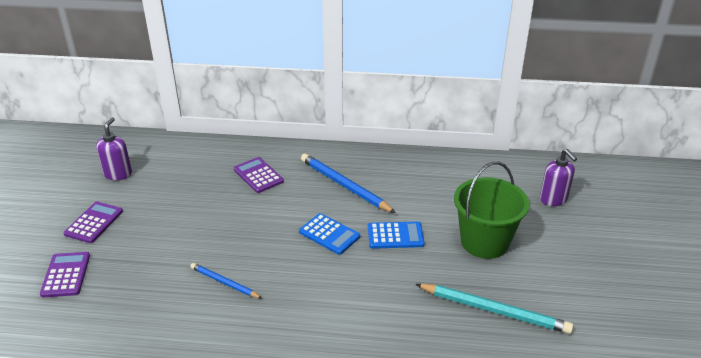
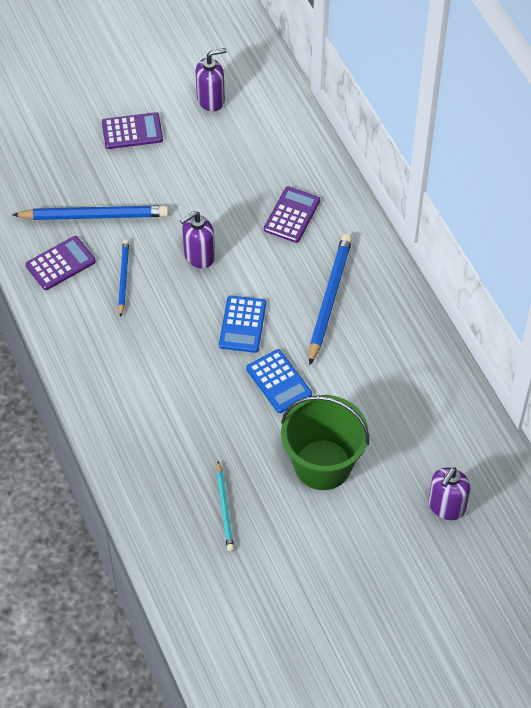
camera: 60 degrees right, 20 degrees up
purple calculator [40,252,90,298] -> purple calculator moved to [25,236,96,290]
turquoise pencil [415,284,574,334] -> turquoise pencil [216,461,234,551], size x0.58
none -> blue pencil [12,205,169,220]
none -> purple soap dispenser [180,211,215,269]

